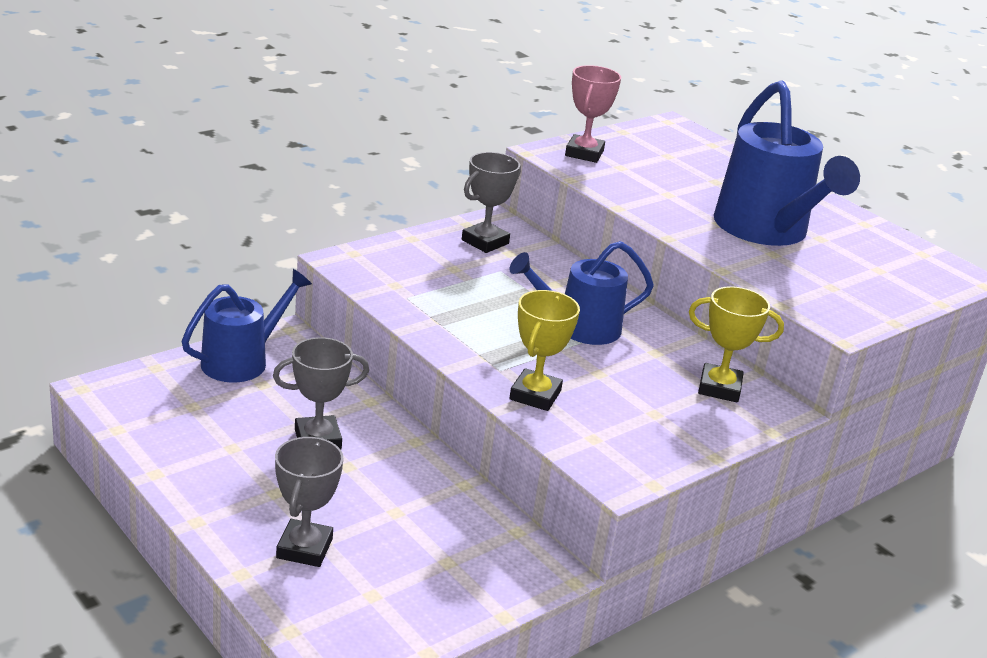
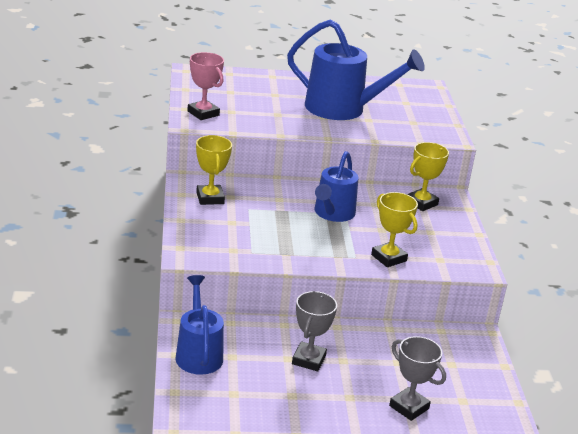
camera: 55 degrees left, 0 degrees up
grey trophy [462,152,521,253] -> yellow trophy [196,135,232,205]

